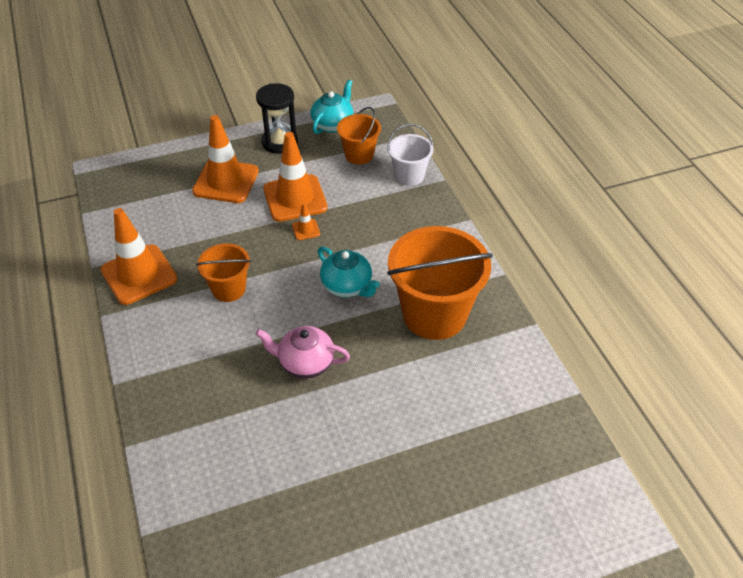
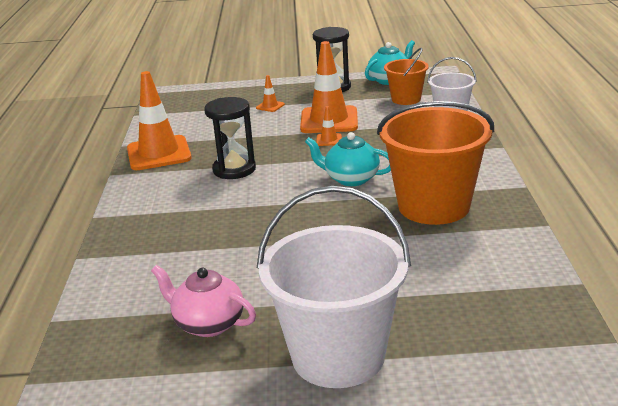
camera: 20 degrees right, 20 degrees down
orange traffic cone [192,115,259,203] -> orange traffic cone [256,75,285,112], size x0.42
orange bucket [196,243,251,302] -> black hourglass [204,97,256,179]
pink teapot [256,326,350,379] -> pink teapot moved to [151,265,256,337]
turquoise teapot [318,247,380,297] -> turquoise teapot turned 135 degrees clockwise [305,132,391,186]
none -> white bucket [257,186,411,388]

